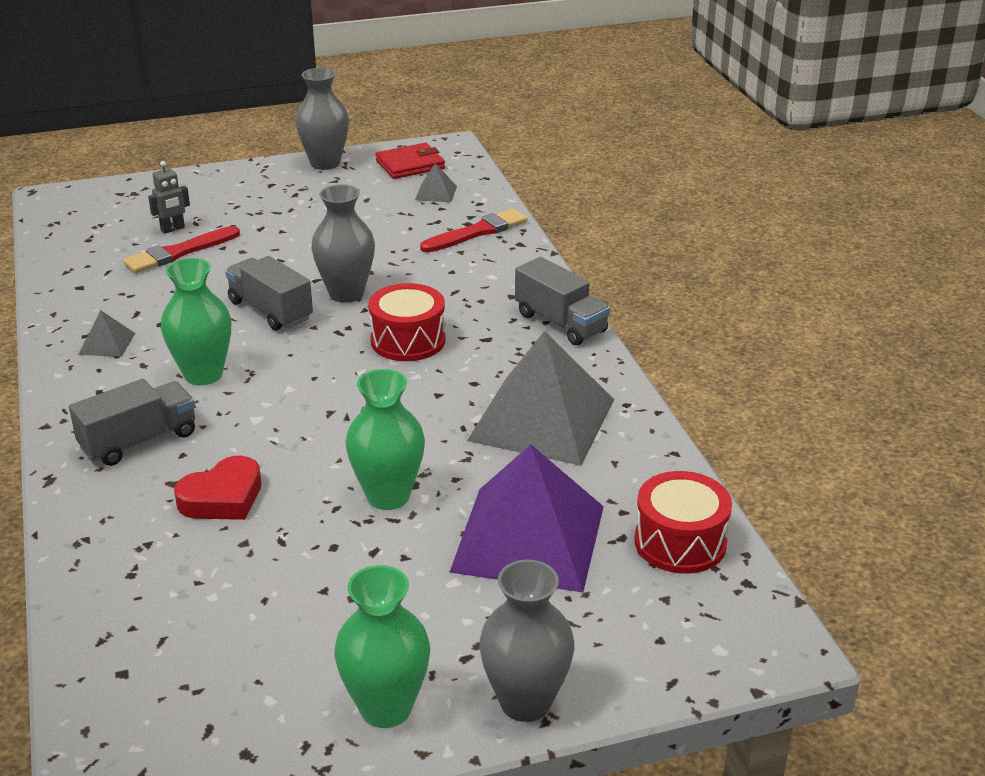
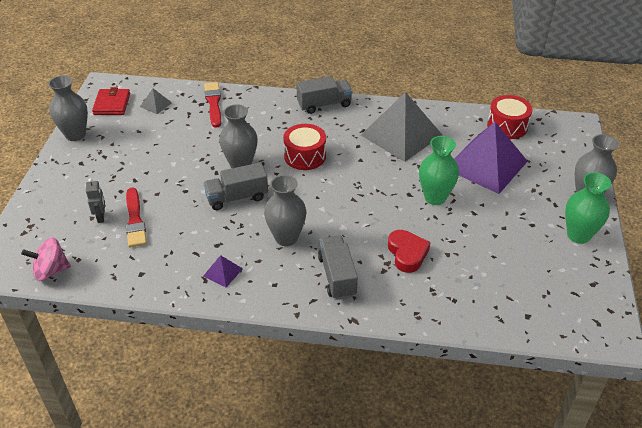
camera: 65 degrees left, 10 degrees up
grey pyramid [78,310,135,357] -> purple pyramid [203,255,243,287]
green vase [161,258,231,385] -> grey vase [264,175,306,246]
none -> pink spinning top [21,237,71,281]

